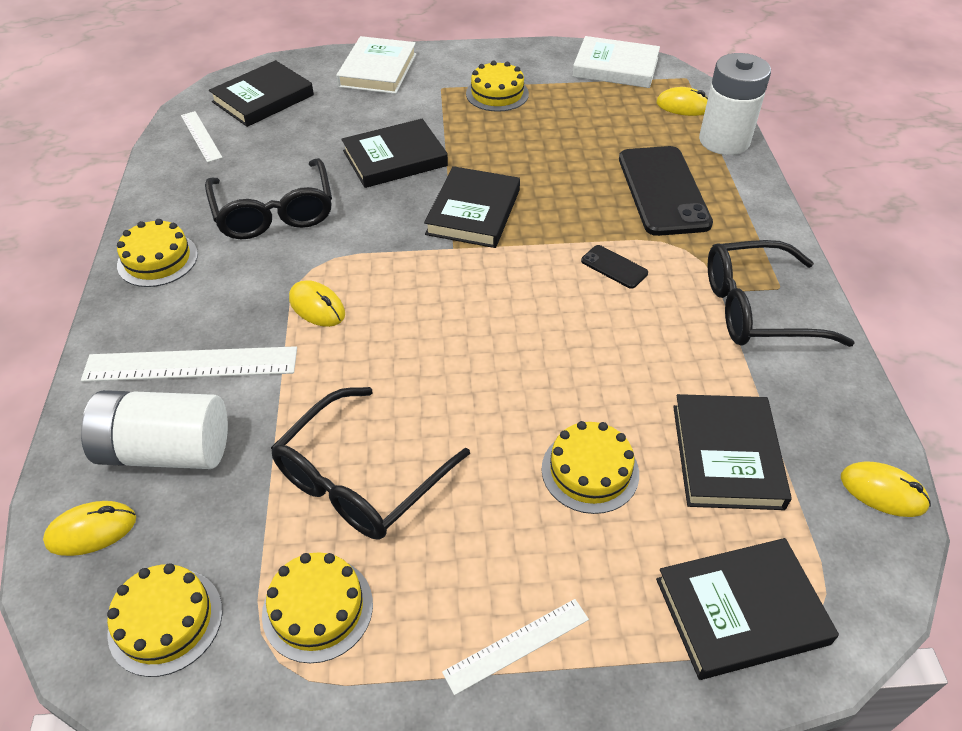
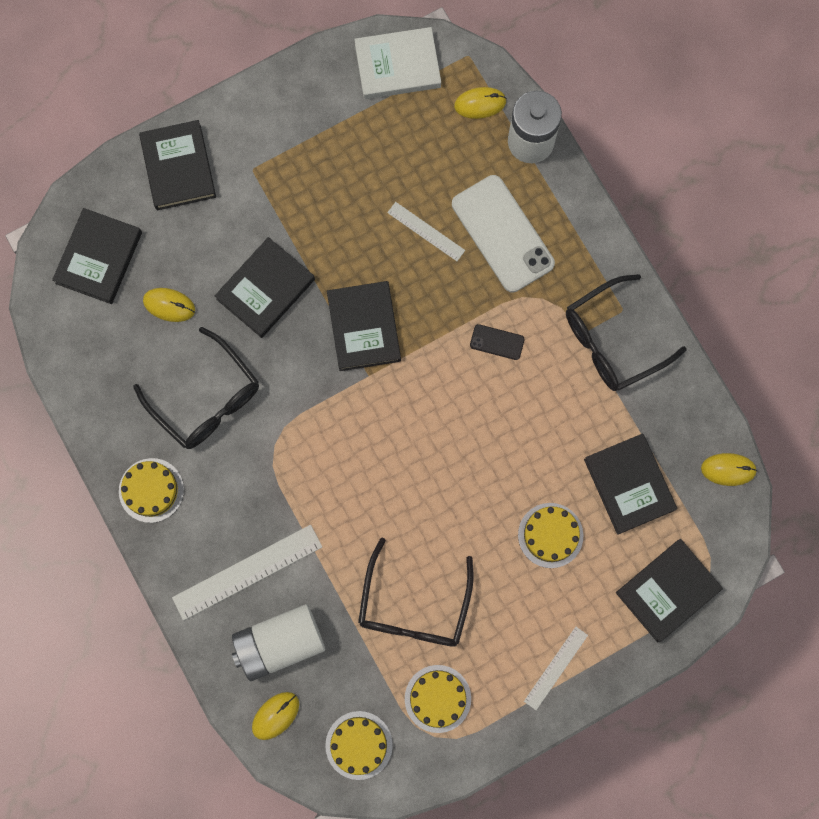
camera: 25 degrees left, 30 degrees up
white ruler [181,111,223,162] -> white ruler moved to [387,202,465,261]
yellow mouse [289,280,345,327] -> yellow mouse moved to [143,288,195,322]
white book [336,36,416,94] -> black book [139,120,216,210]
yellow cake [466,61,529,112] -> none
black phone [619,146,713,236] -> white phone [452,175,555,292]

